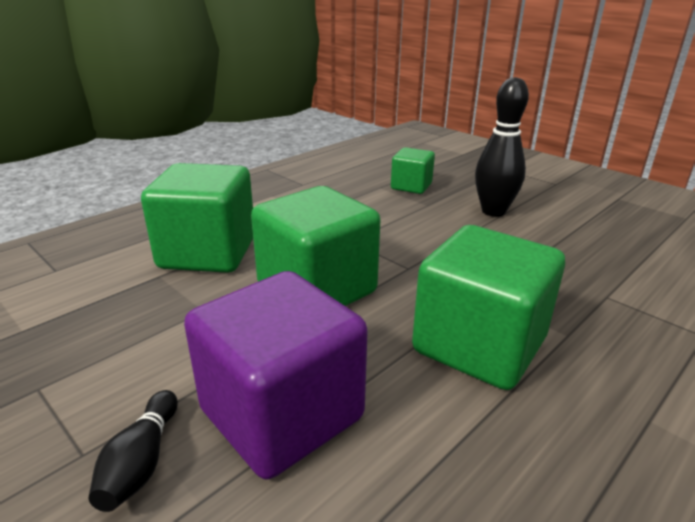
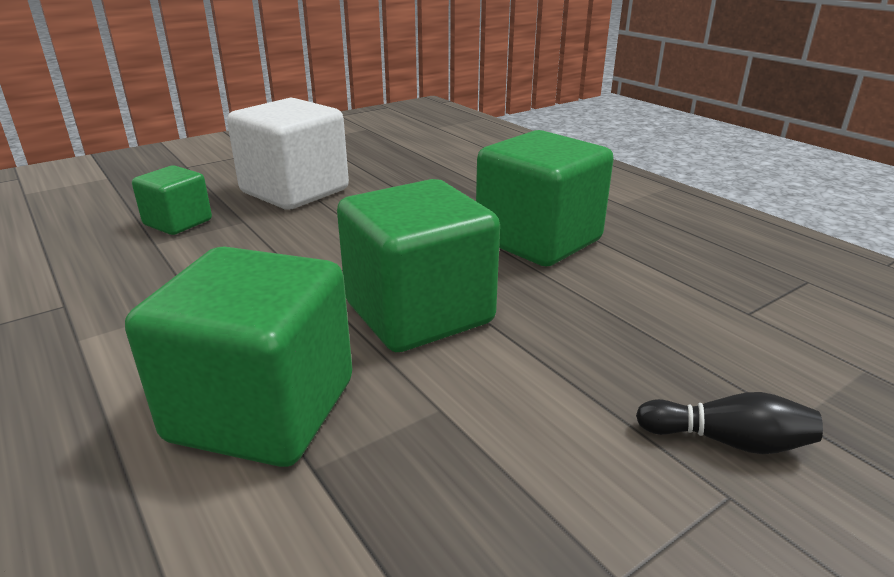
camera: 80 degrees left, 0 degrees up
purple cube [184,271,368,479] -> none
black bowling pin [475,77,529,217] -> white cube [227,97,349,209]

